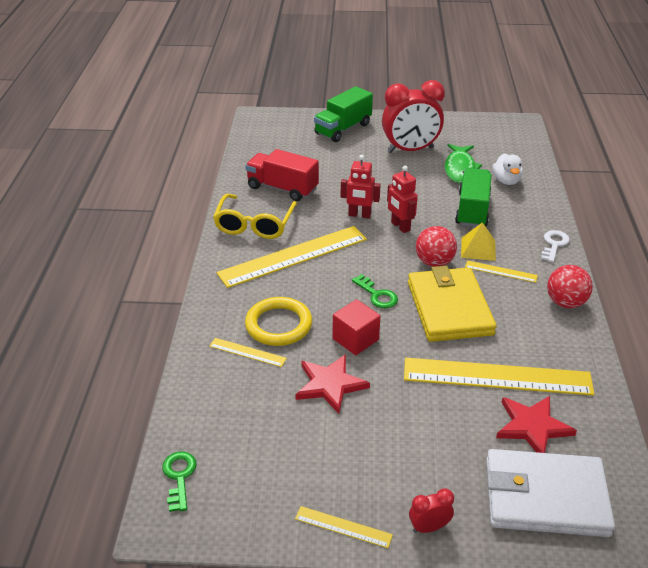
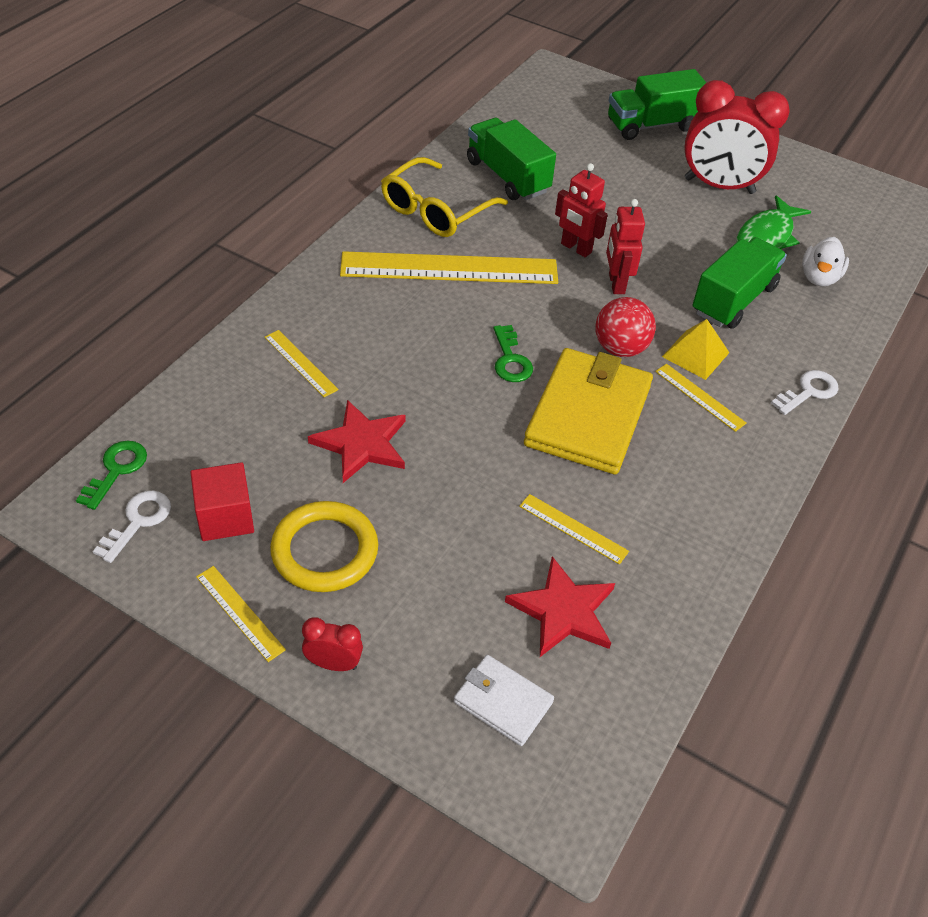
camera: 25 degrees right, 10 degrees up
red truck [245,149,319,201] -> green truck [467,118,556,200]
yellow ring [245,297,312,346] -> yellow ring moved to [270,501,378,592]
red cube [333,299,380,355] -> red cube moved to [190,462,254,541]
yellow ruler [404,358,594,396] -> yellow ruler [519,494,629,565], size x0.44
white wallet [486,449,615,537] -> white wallet [454,655,554,746], size x0.51
red ball [547,265,593,308] -> none
none -> white key [93,491,171,563]

